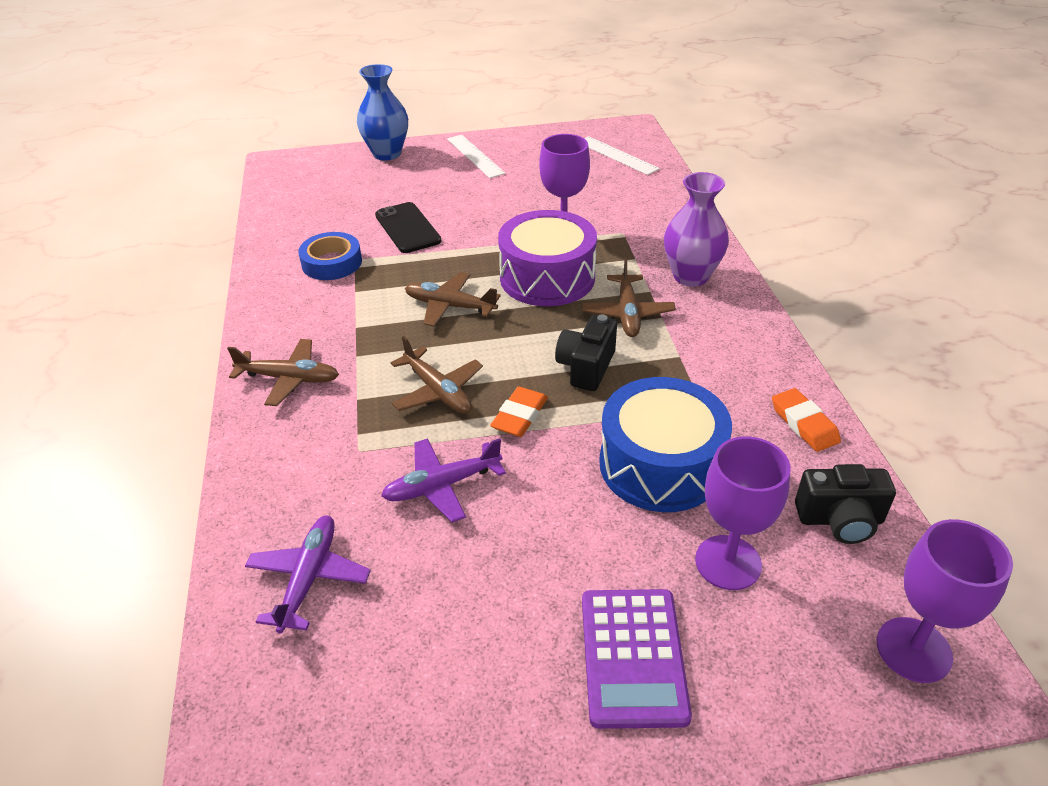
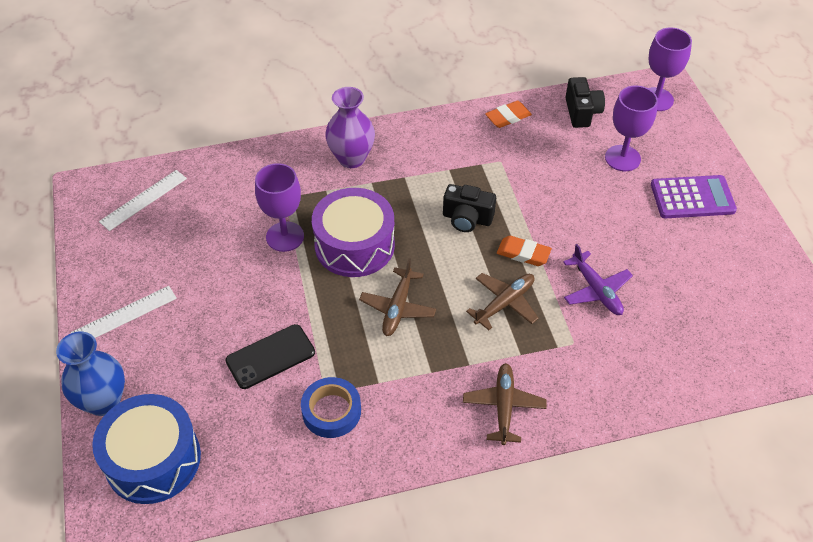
camera: 95 degrees left, 10 degrees up
purple plane [245,516,371,633] -> none
brown plane [582,258,676,337] -> none
blue drum [599,377,732,512] -> blue drum moved to [92,394,201,504]

